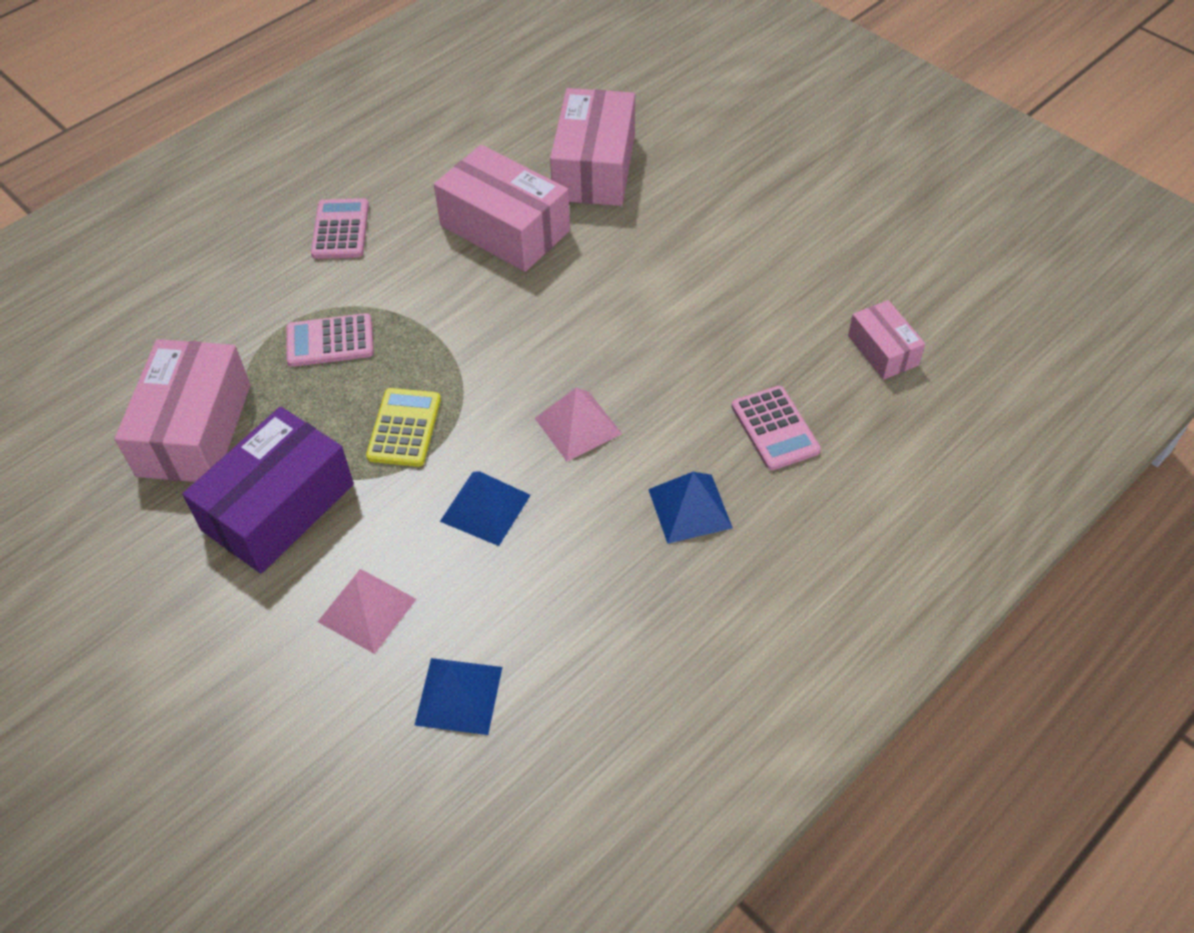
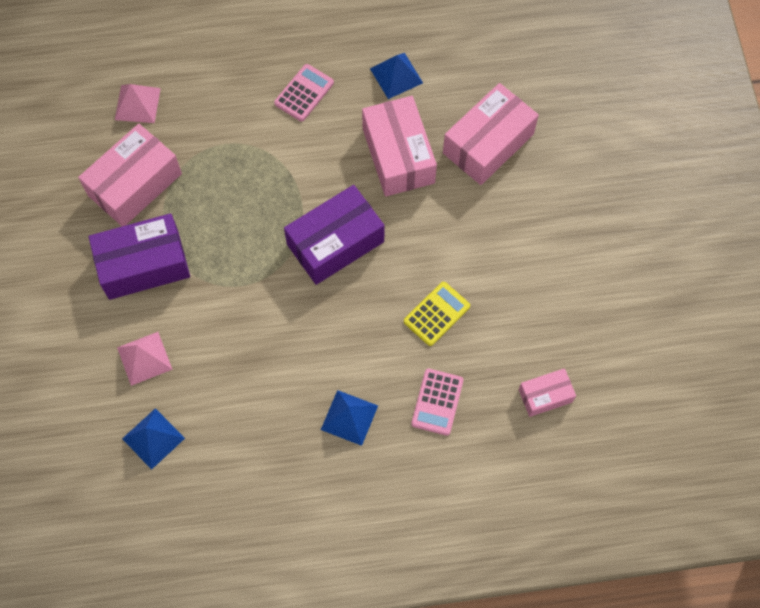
camera: 35 degrees right, 15 degrees up
pink calculator [286,313,374,367] -> none
yellow calculator [366,388,441,467] -> yellow calculator moved to [404,282,470,346]
blue pyramid [440,471,531,546] -> blue pyramid moved to [370,53,423,99]
pink pyramid [535,388,622,462] -> pink pyramid moved to [115,84,161,123]
pink box [848,300,925,380] -> pink box turned 60 degrees clockwise [519,368,576,417]
none -> purple box [284,185,384,285]

